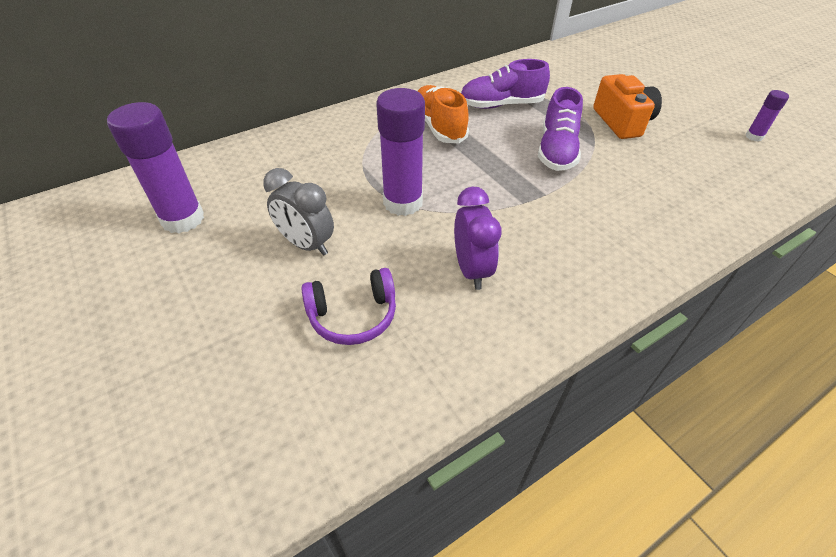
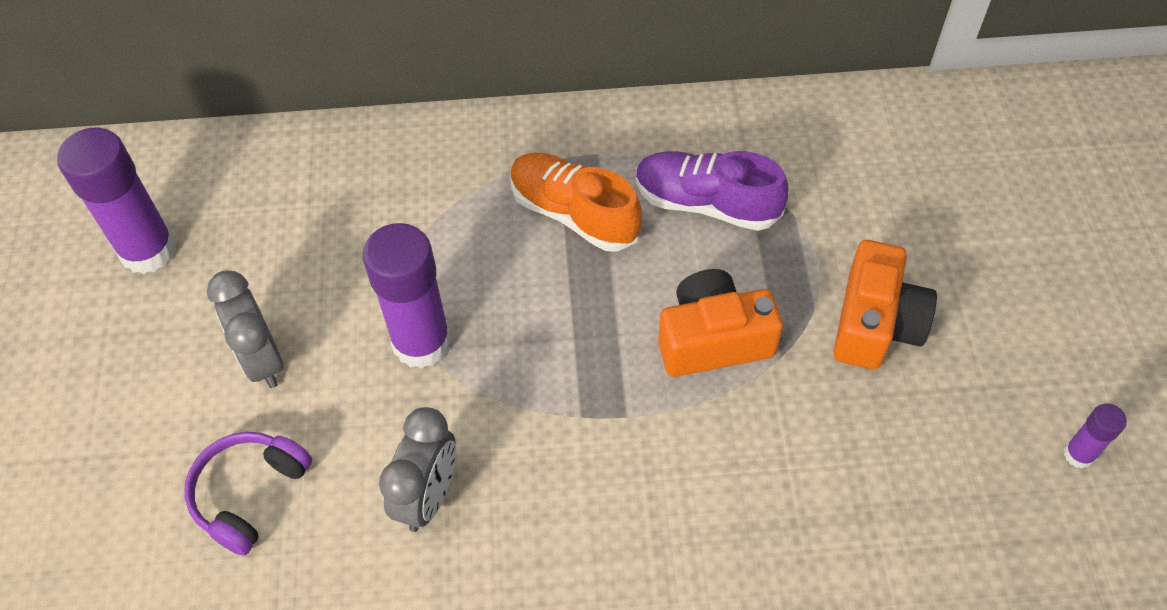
camera: 30 degrees right, 10 degrees up
purple headphones [301,268,396,345] -> purple headphones turned 105 degrees clockwise [184,432,312,556]
orange shoe [417,85,469,143] -> orange shoe turned 60 degrees counterclockwise [510,152,642,251]
purple clock [454,187,502,290] -> grey clock [379,407,456,532]
purple shoe [538,87,583,171] -> orange camera [658,269,783,377]

